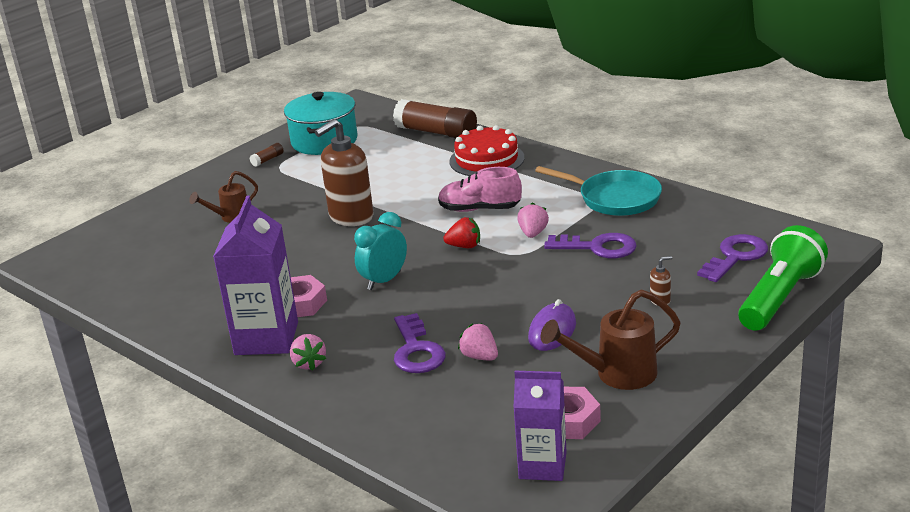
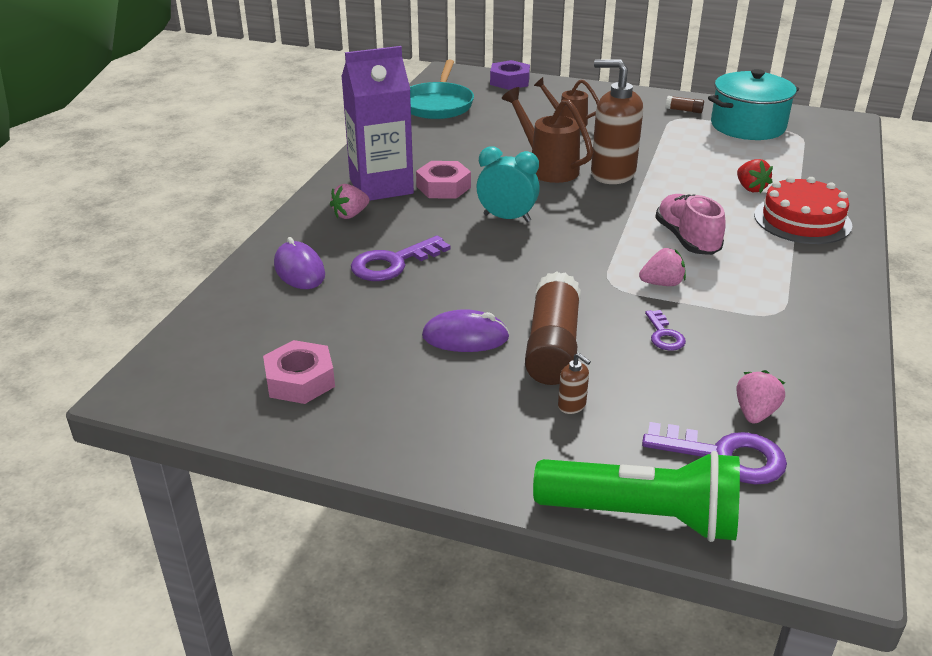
camera: 65 degrees right, 5 degrees up
brown glue stick [393,99,477,138] -> brown glue stick moved to [525,271,581,385]
red strawberry [443,217,480,248] -> red strawberry moved to [737,159,773,193]
pink strawberry [458,323,498,360] -> pink strawberry moved to [737,370,785,424]
purple carton [513,371,567,481] -> none
turquoise pan [535,166,662,216] -> turquoise pan moved to [410,60,474,119]
brown watering can [541,289,681,390] -> brown watering can moved to [501,87,593,183]
purple key [544,233,637,258] -> purple key [645,310,686,351], size x0.56
none -> purple mouse [274,237,325,289]
none -> purple nut [490,60,530,90]

